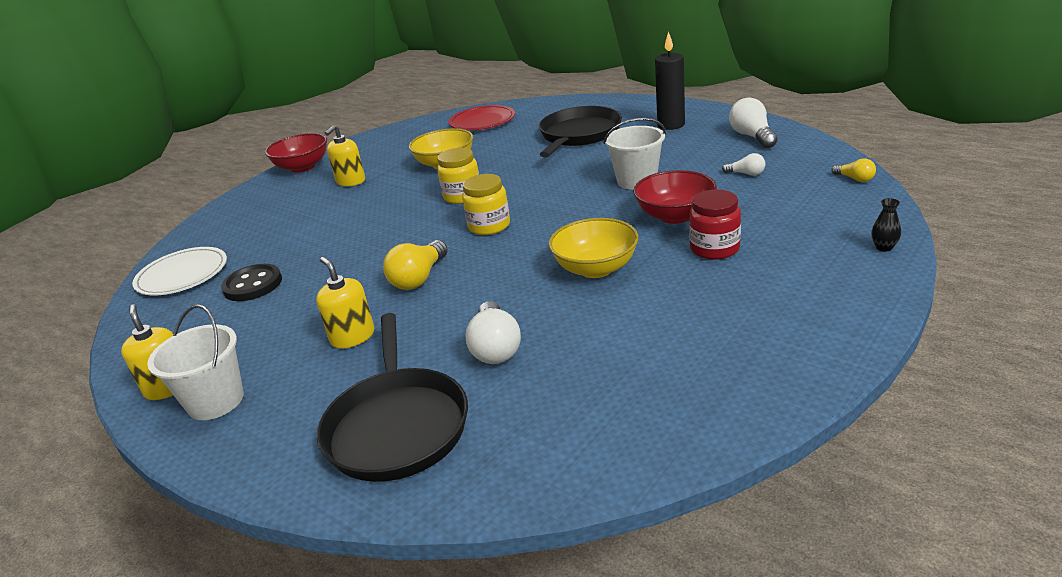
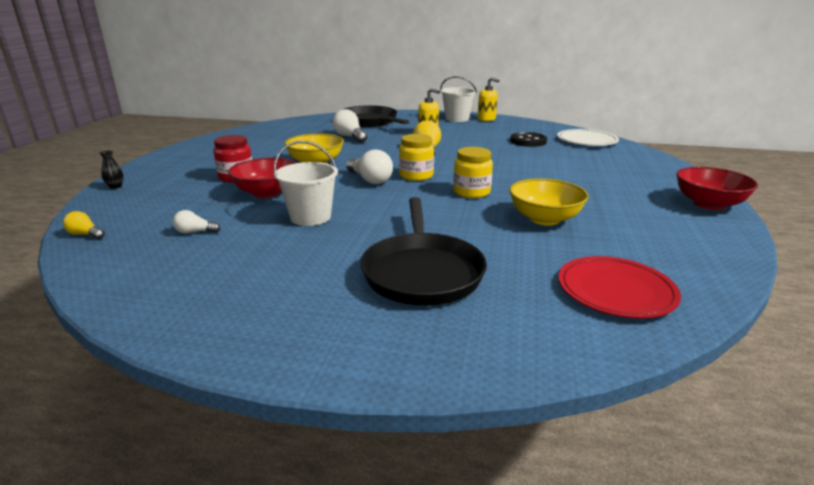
camera: 150 degrees right, 5 degrees down
yellow soap dispenser [325,125,365,186] -> none
black candle [655,31,685,130] -> none
white light bulb [729,97,778,148] -> white light bulb moved to [346,149,393,184]

